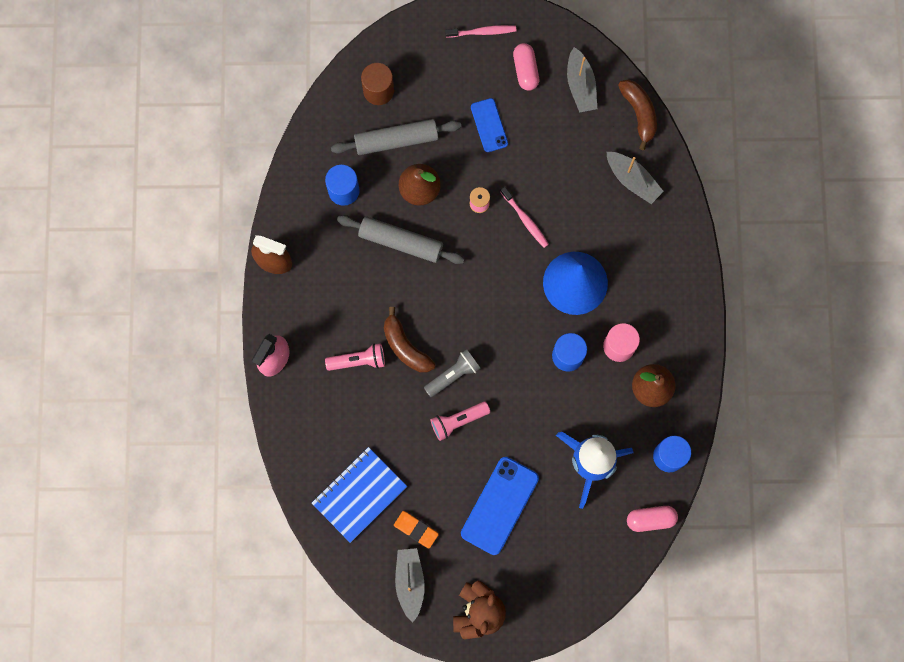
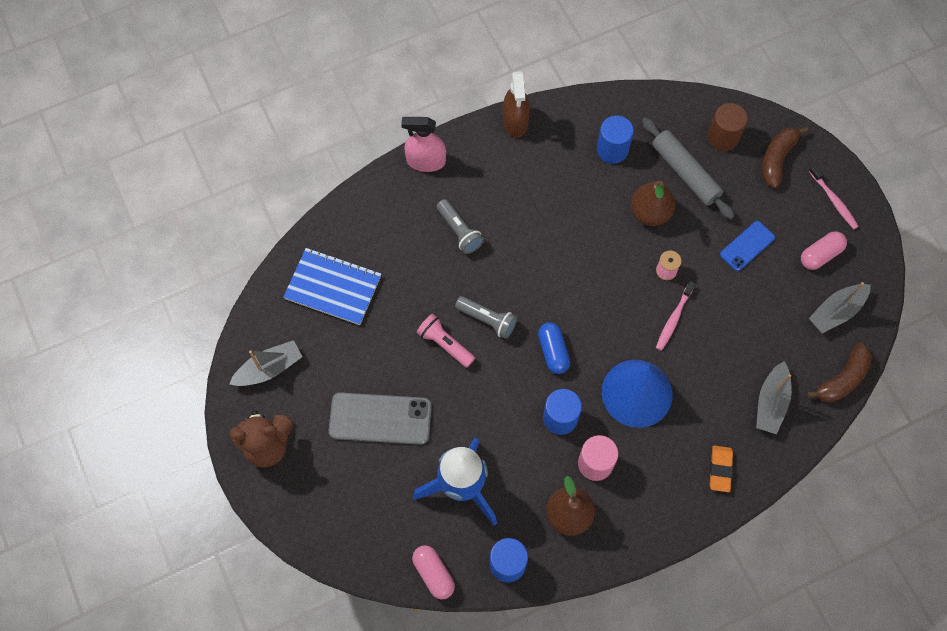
camera: 65 degrees right, 10 degrees down
pink flashlight [325,343,385,371] -> grey flashlight [437,199,484,254]
grey rolling pin [337,215,465,264] -> none
brown banana [384,307,436,373] -> brown banana moved to [762,127,808,188]
orange eraser [394,511,439,548] -> orange eraser moved to [710,445,733,492]
blue phone [461,457,539,555] -> grey phone [329,392,432,445]
none -> blue capsule [538,322,570,374]

